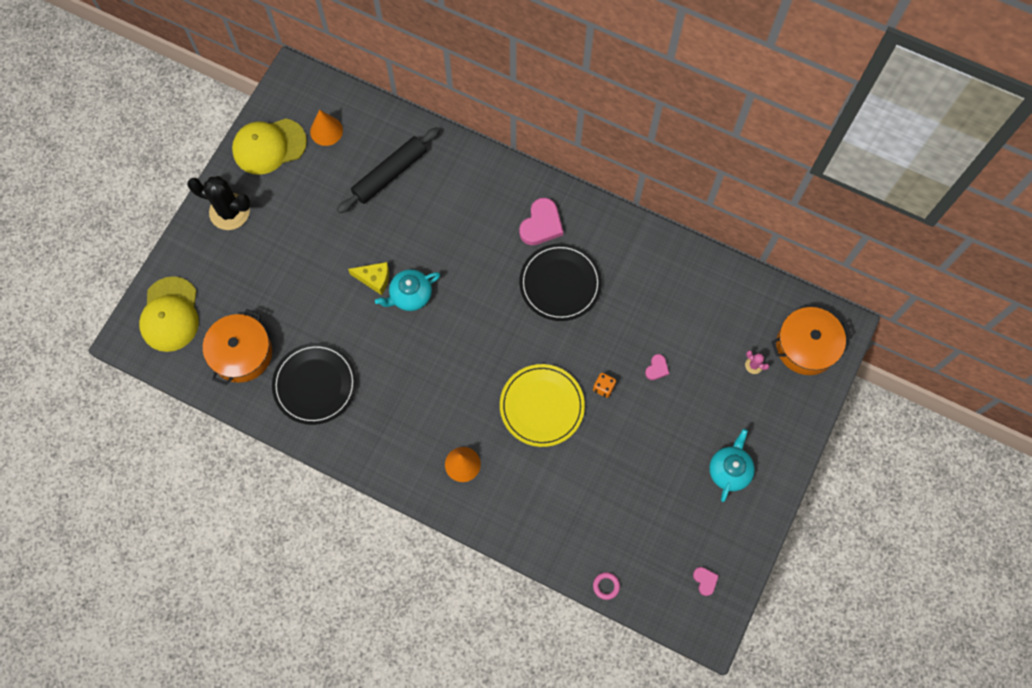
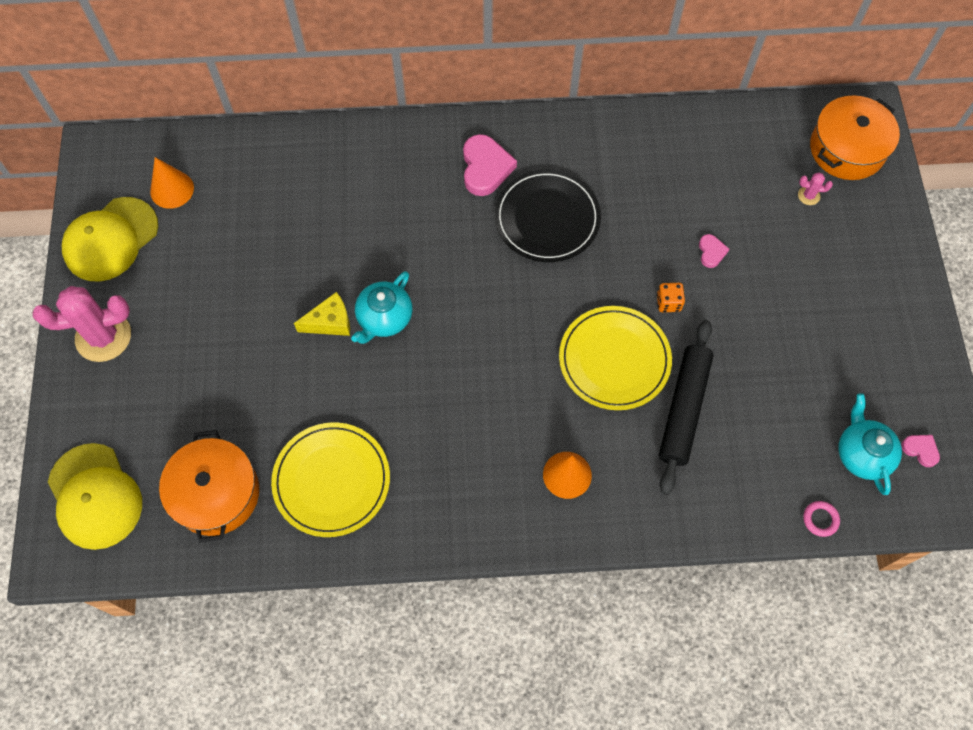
camera: 30 degrees left, 5 degrees down
black cactus [187,176,251,230] -> pink cactus [32,286,131,362]
black plate [272,343,357,425] -> yellow plate [271,422,390,537]
black rolling pin [337,127,440,213] -> black rolling pin moved to [659,320,714,495]
turquoise teapot [709,429,755,502] -> turquoise teapot moved to [839,393,902,495]

